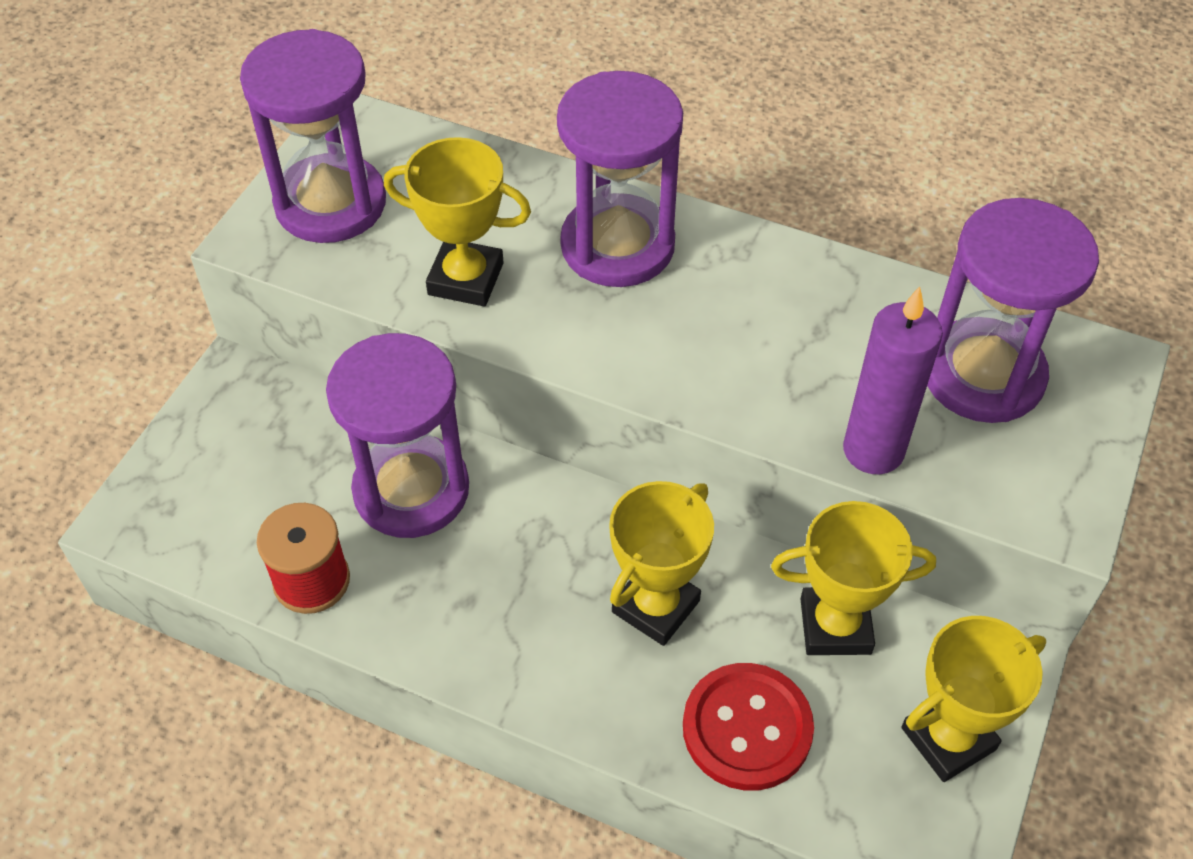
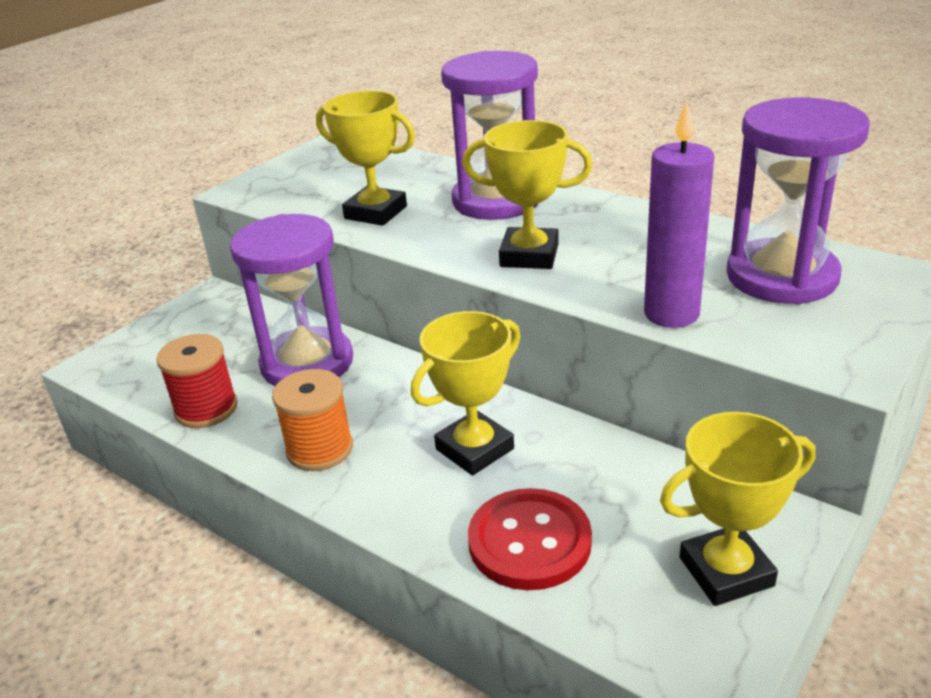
camera: 15 degrees right, 20 degrees down
purple hourglass [240,29,386,243] -> none
yellow trophy [771,501,936,655] -> yellow trophy moved to [462,120,593,269]
none -> orange spool [272,369,353,471]

